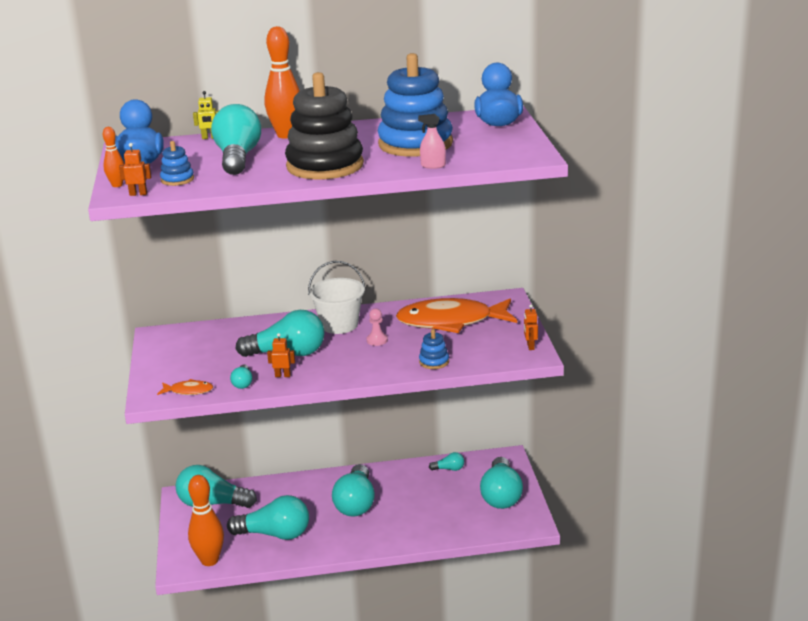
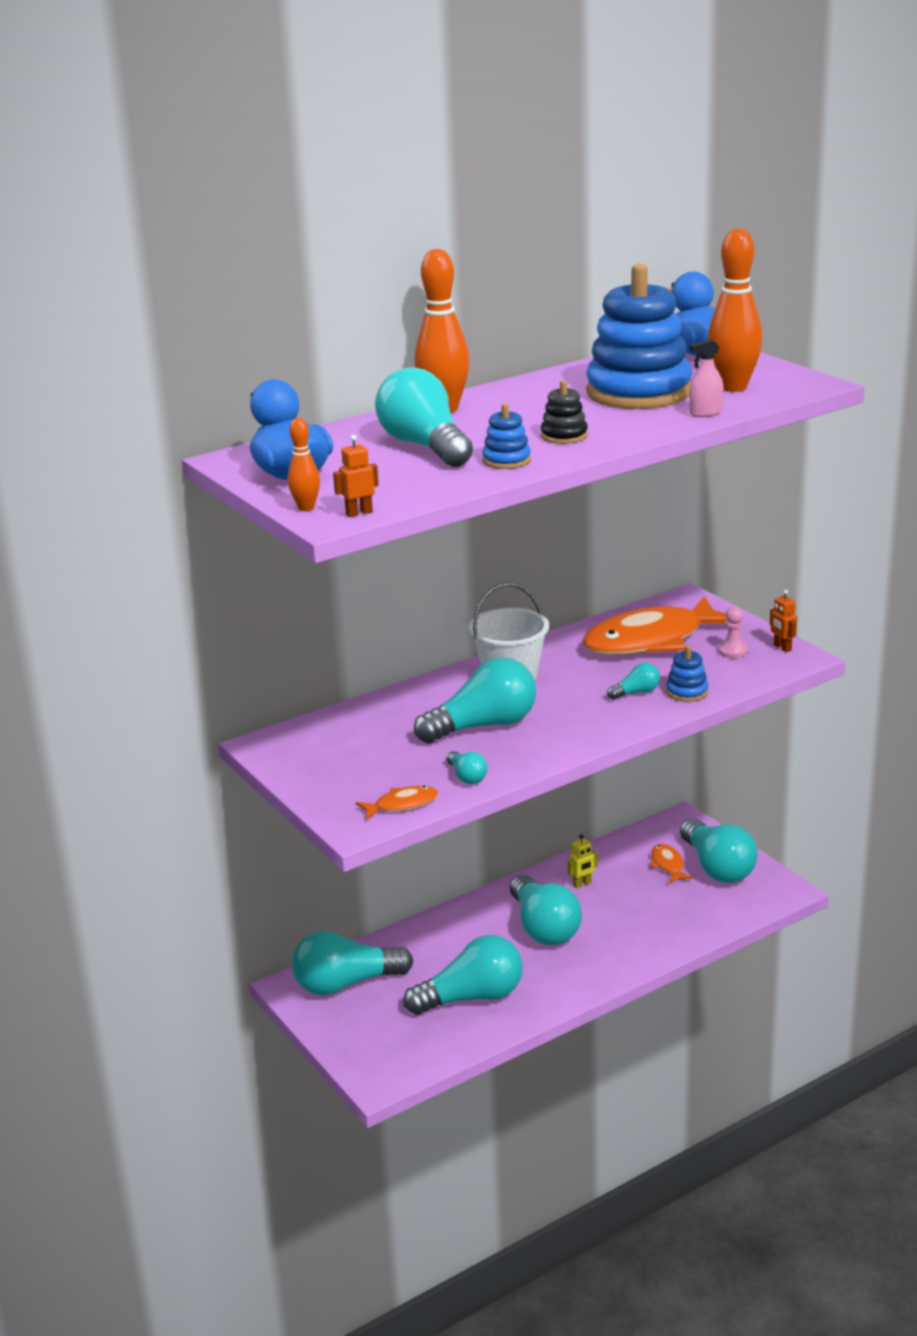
camera: 25 degrees left, 0 degrees up
blue stacking toy [160,141,194,186] -> blue stacking toy moved to [482,403,531,469]
orange bowling pin [188,475,224,566] -> orange bowling pin moved to [707,228,763,392]
yellow robot [193,91,218,139] -> yellow robot moved to [568,834,598,888]
orange robot [267,333,295,377] -> none
black stacking toy [285,72,364,180] -> black stacking toy [541,380,588,444], size x0.42
pink pawn [367,308,388,346] -> pink pawn moved to [718,607,748,658]
turquoise light bulb [429,452,464,471] -> turquoise light bulb moved to [607,663,660,700]
none -> orange fish [650,844,693,883]

